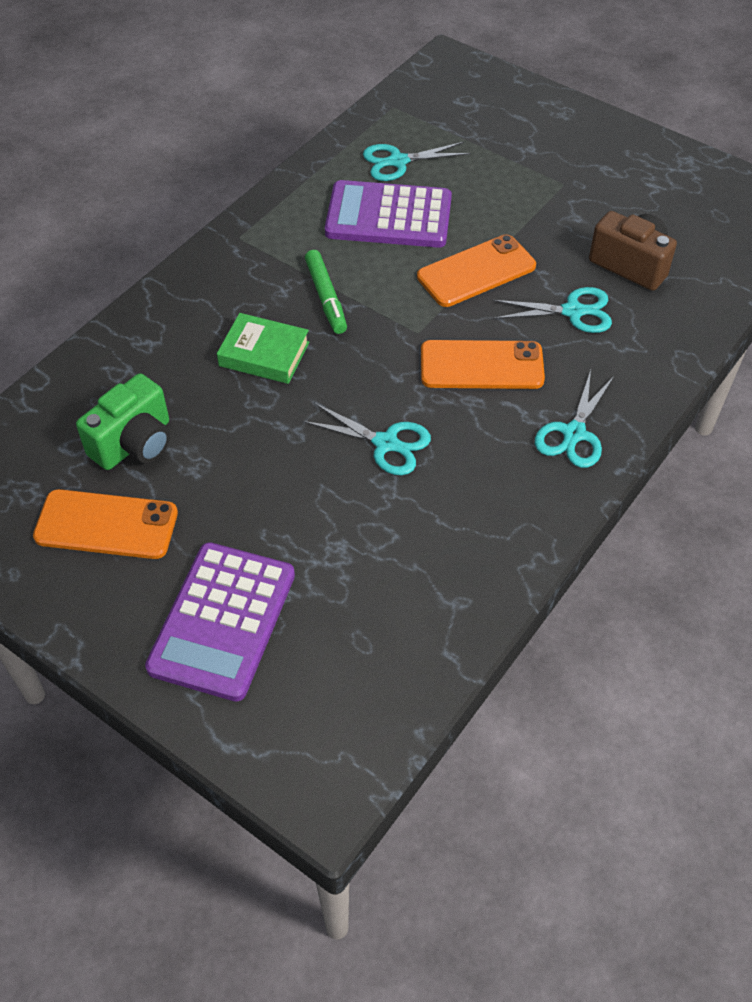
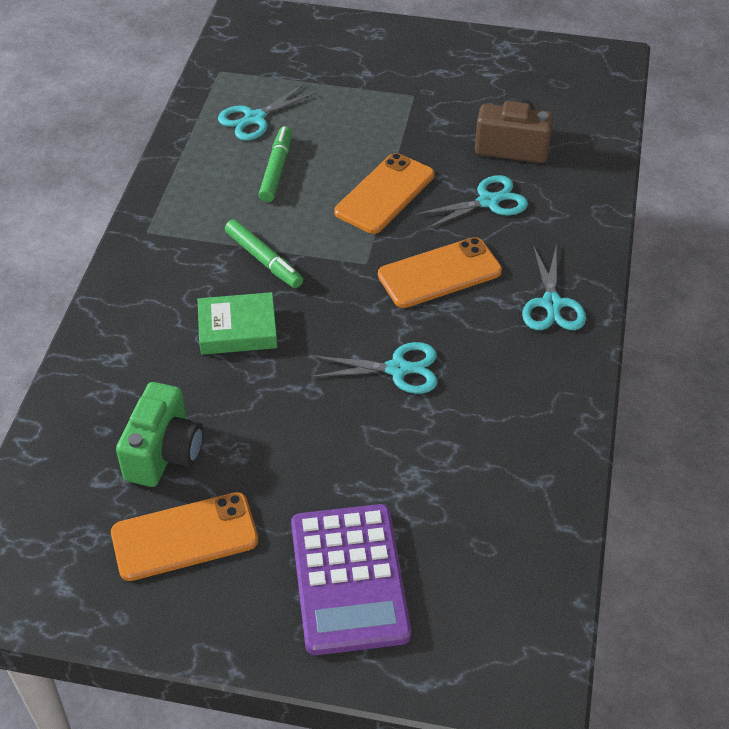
camera: 25 degrees left, 5 degrees down
purple calculator [325,180,452,248] -> green marker [259,126,292,202]

